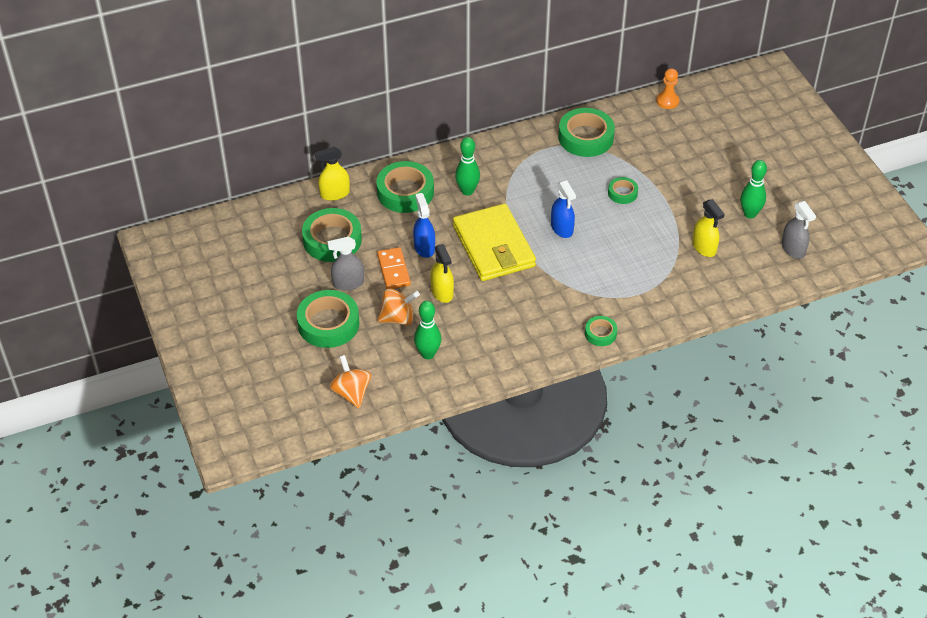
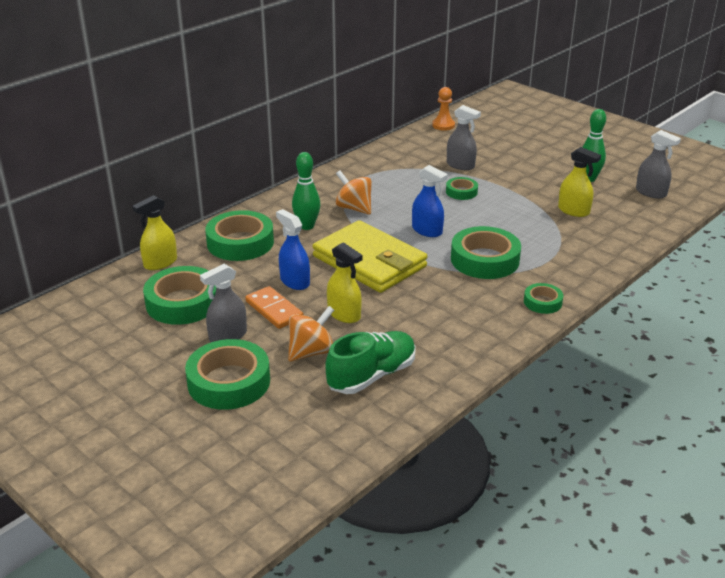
camera: 25 degrees left, 15 degrees down
orange spinning top [329,355,371,408] -> orange spinning top moved to [336,170,372,215]
green bowling pin [414,301,441,359] -> green shoe [325,331,416,394]
green tape [559,108,615,157] -> green tape moved to [451,226,521,279]
none -> grey spray bottle [447,105,481,170]

